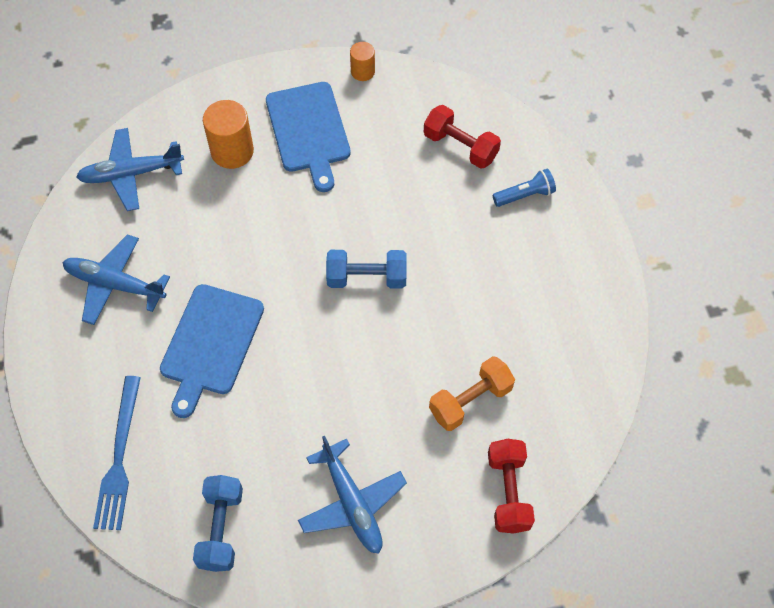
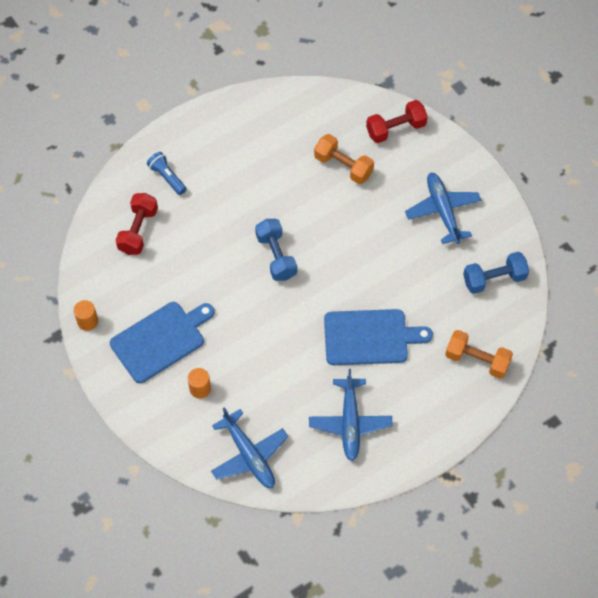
camera: 110 degrees left, 0 degrees up
blue fork [93,376,141,530] -> orange dumbbell [445,330,513,379]
orange cylinder [203,100,254,169] -> orange cylinder [188,368,211,398], size x0.59
blue plane [298,436,407,554] -> blue plane turned 60 degrees counterclockwise [405,173,481,244]

